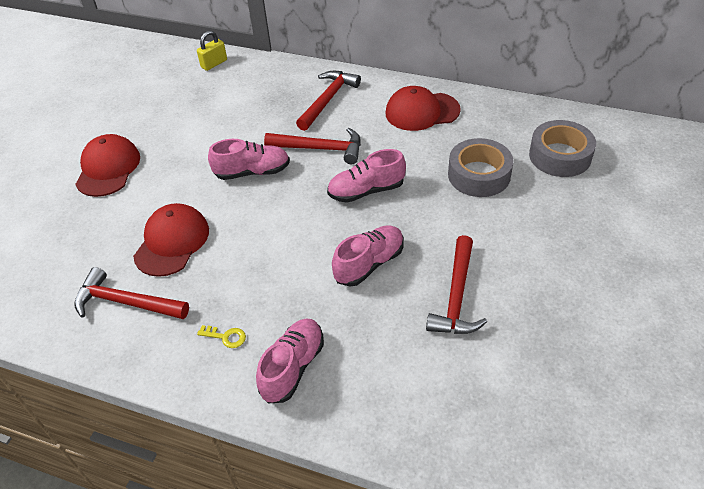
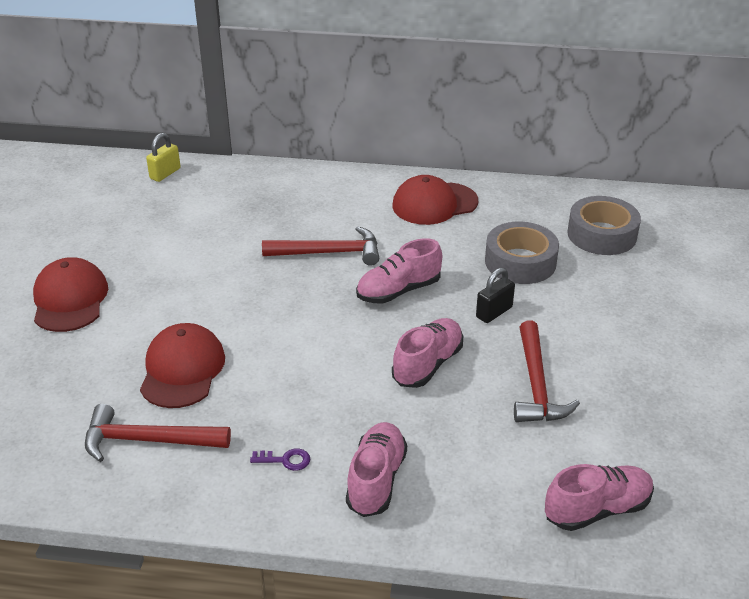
camera: 15 degrees left, 10 degrees down
yellow key [197,325,246,348] -> purple key [250,448,310,471]
pink shoe [208,139,290,180] -> pink shoe moved to [545,464,654,531]
red hammer [296,71,361,131] -> none
none -> black padlock [476,268,515,323]

